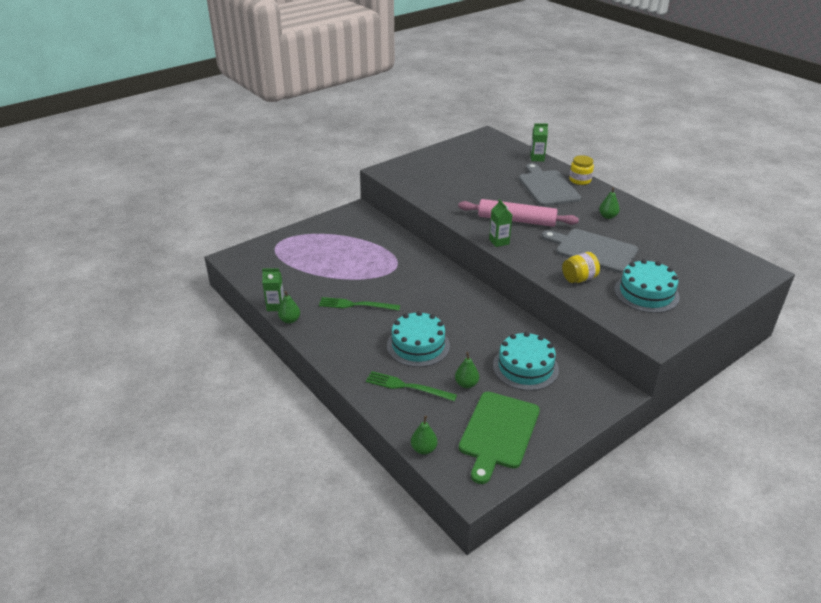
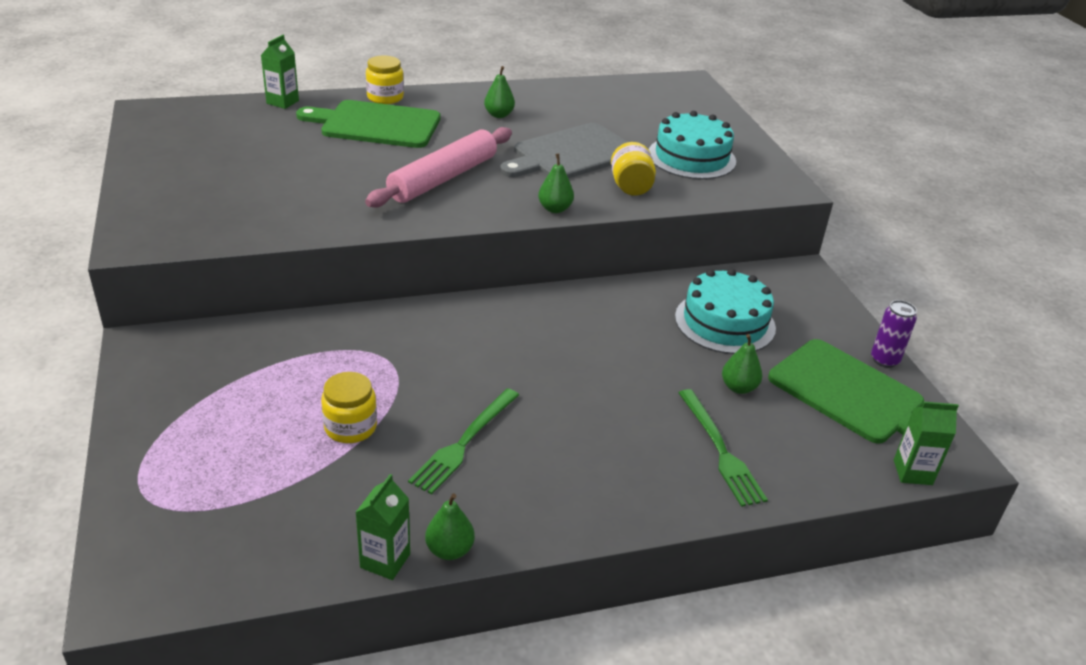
camera: 70 degrees left, 0 degrees up
green fork [366,371,457,401] -> green fork turned 60 degrees counterclockwise [679,389,768,507]
turquoise cake [387,311,450,367] -> none
green pear [411,416,438,455] -> green pear moved to [538,154,574,213]
green carton [489,199,512,247] -> green carton moved to [894,402,959,485]
grey cutting board [519,163,581,206] -> green cutting board [296,100,440,148]
none -> yellow jar [321,372,377,443]
none -> purple can [871,300,917,368]

